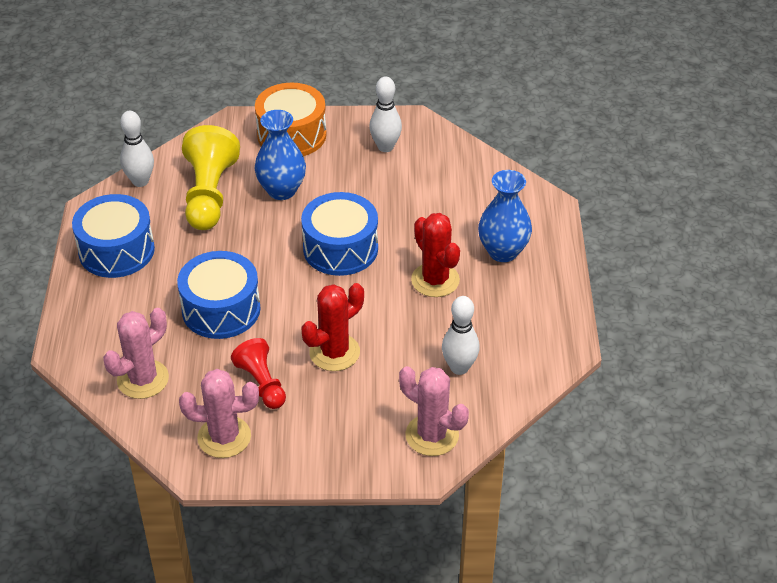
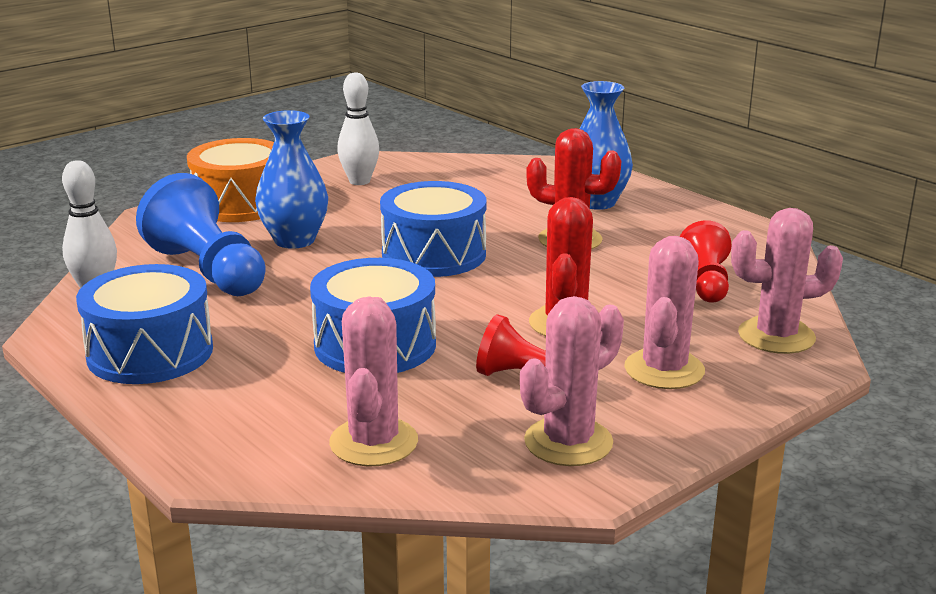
camera: 40 degrees left, 20 degrees down
yellow pawn [182,125,240,230] -> blue pawn [136,173,266,296]
white bowling pin [442,296,480,375] -> red pawn [680,220,732,303]
none -> pink cactus [624,236,705,389]

